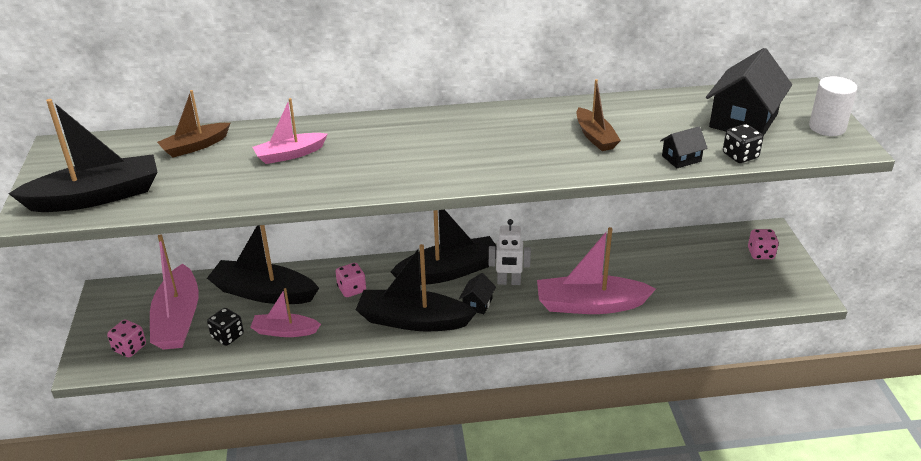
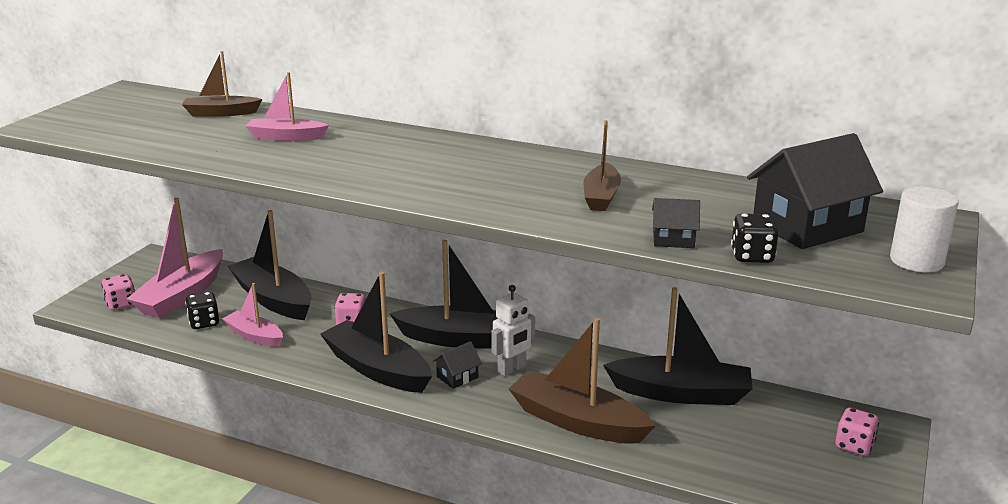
camera: 30 degrees right, 10 degrees down
black boat [8,99,158,212] -> black boat moved to [603,287,753,405]
white robot [489,219,531,285] -> white robot turned 75 degrees counterclockwise [491,285,535,376]
pink boat [537,227,656,314] -> brown boat [509,318,656,444]

